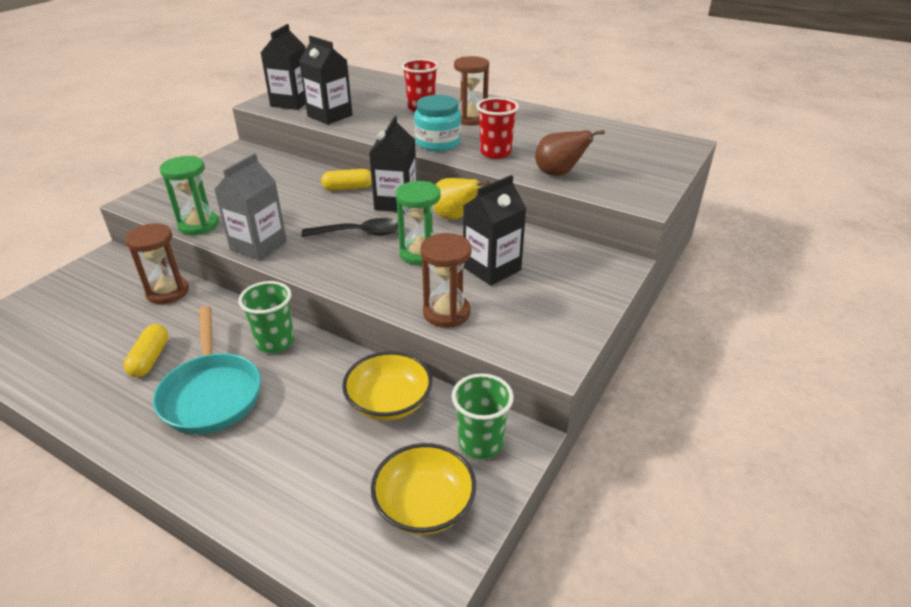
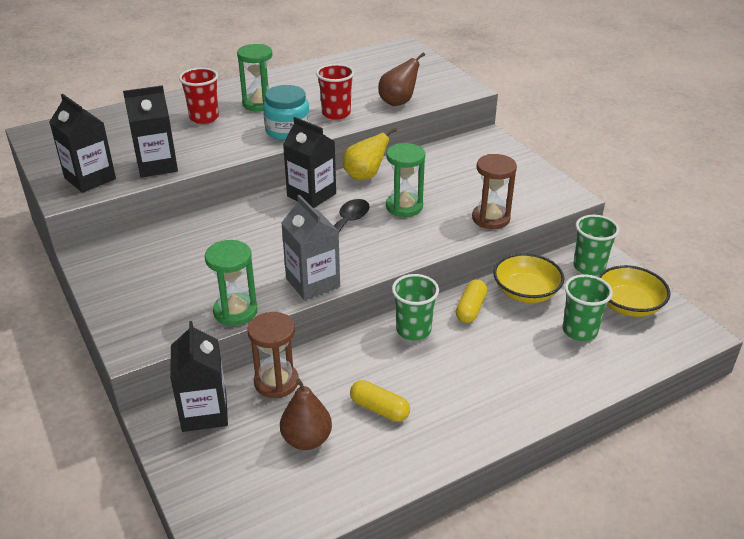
camera: 60 degrees left, 0 degrees up
turquoise pan [153,306,261,434] -> none
yellow capsule [321,169,372,191] -> yellow capsule moved to [456,279,487,323]
brown hourglass [454,56,489,126] -> green hourglass [237,44,272,112]
black carton [463,175,527,286] -> black carton moved to [170,321,228,432]
none -> brown pear [280,379,332,450]
none -> green cup [563,274,613,341]

